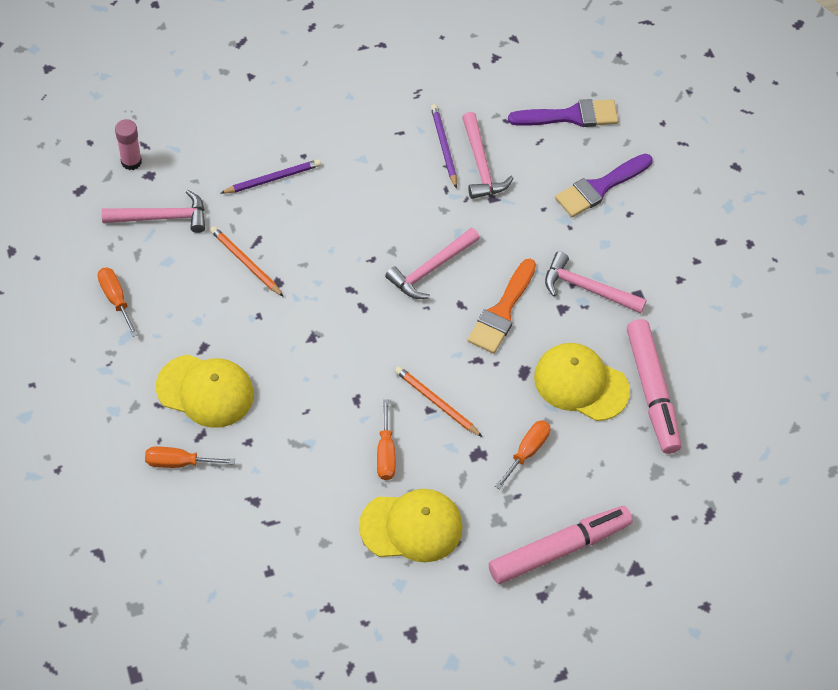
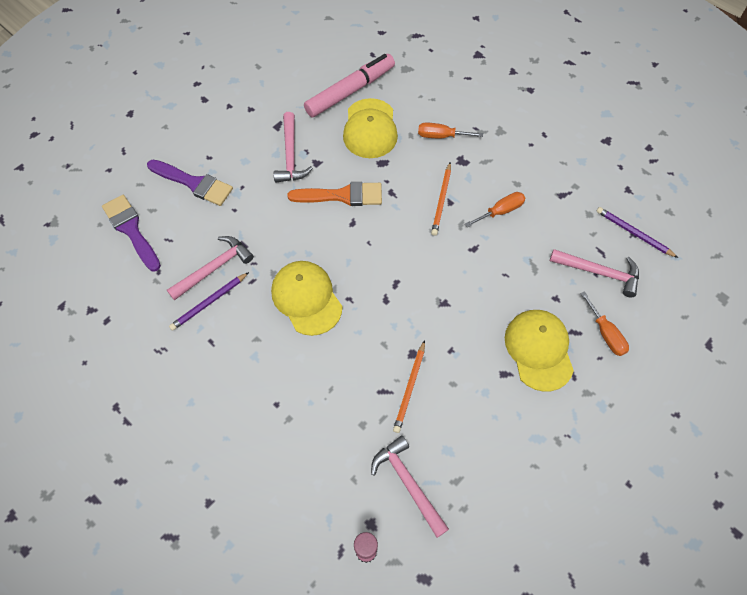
camera: 115 degrees left, 5 degrees up
orange screwdriver [98,268,138,337] -> none
purple pencil [221,159,321,194] -> purple pencil moved to [596,207,678,258]
yellow cap [359,489,463,562] -> yellow cap moved to [271,261,342,336]
pink hammer [385,228,480,299] -> pink hammer moved to [550,249,639,297]
pink marker [489,506,633,584] -> none

